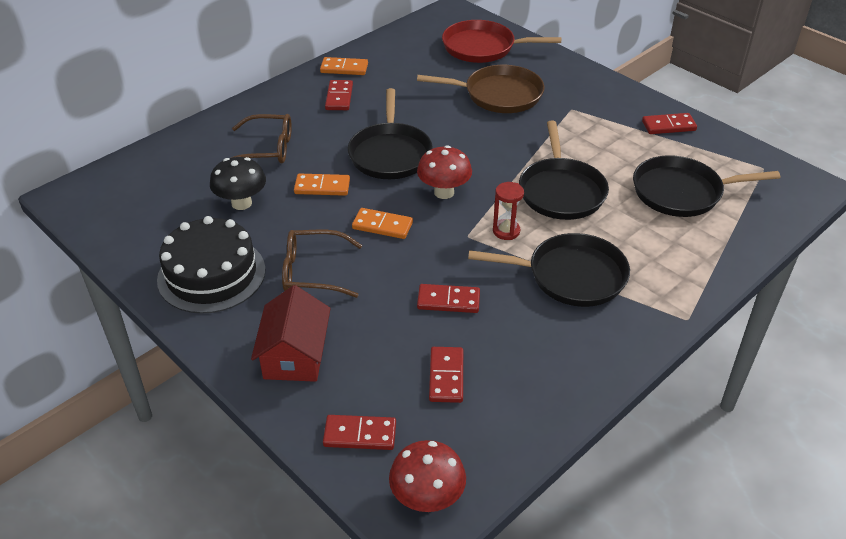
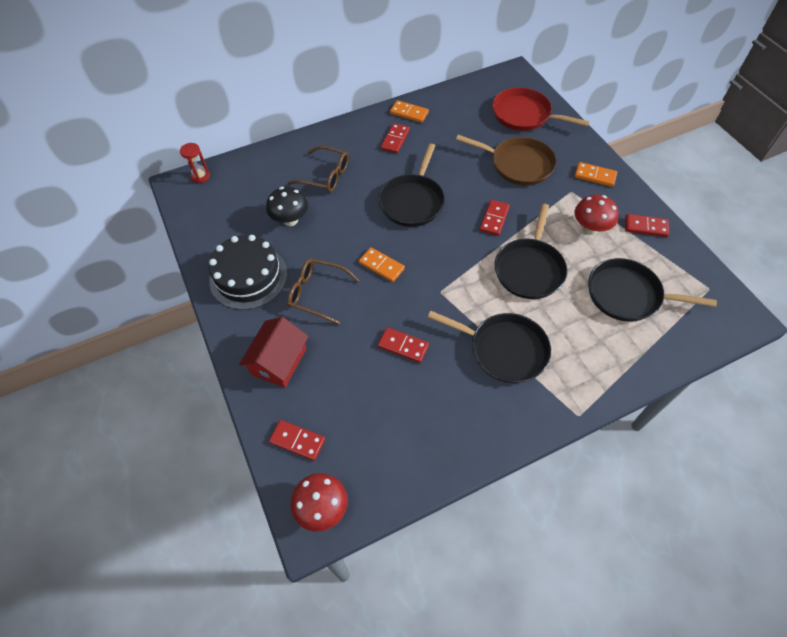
camera: 20 degrees right, 15 degrees up
orange domino [294,174,350,196] -> orange domino moved to [575,162,617,187]
red mushroom [417,145,472,199] -> red mushroom moved to [575,195,619,235]
red domino [429,347,463,403] -> red domino moved to [479,200,510,236]
red hourglass [493,182,524,240] -> red hourglass moved to [180,143,210,184]

